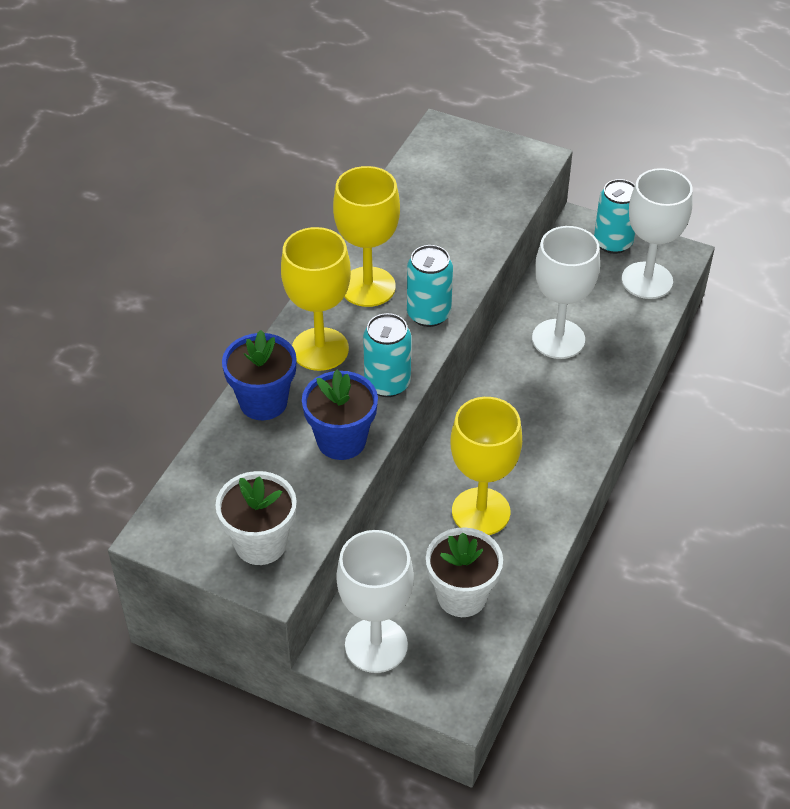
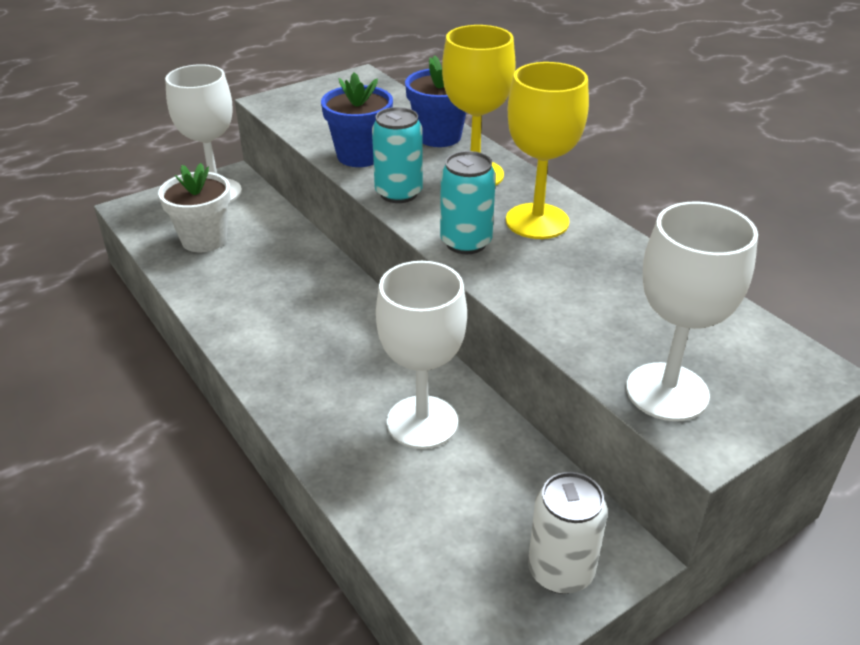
camera: 120 degrees right, 10 degrees down
white flower pot [215,471,297,565] -> none
yellow goblet [451,397,522,535] -> none
turquoise can [594,179,635,254] -> white can [528,472,608,594]
white goblet [622,168,693,299] -> white goblet moved to [626,201,758,421]

